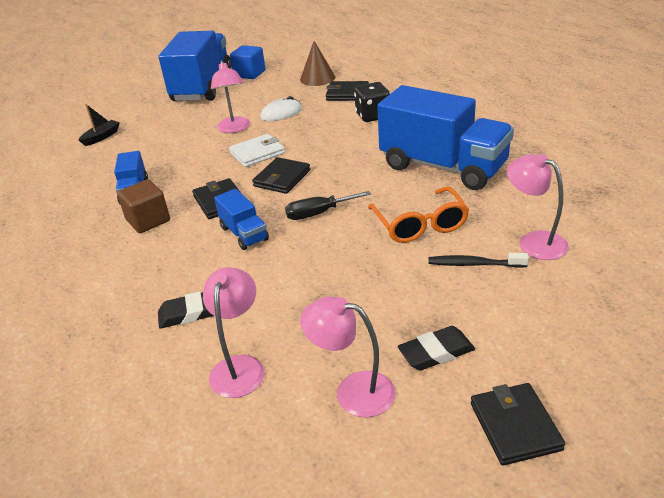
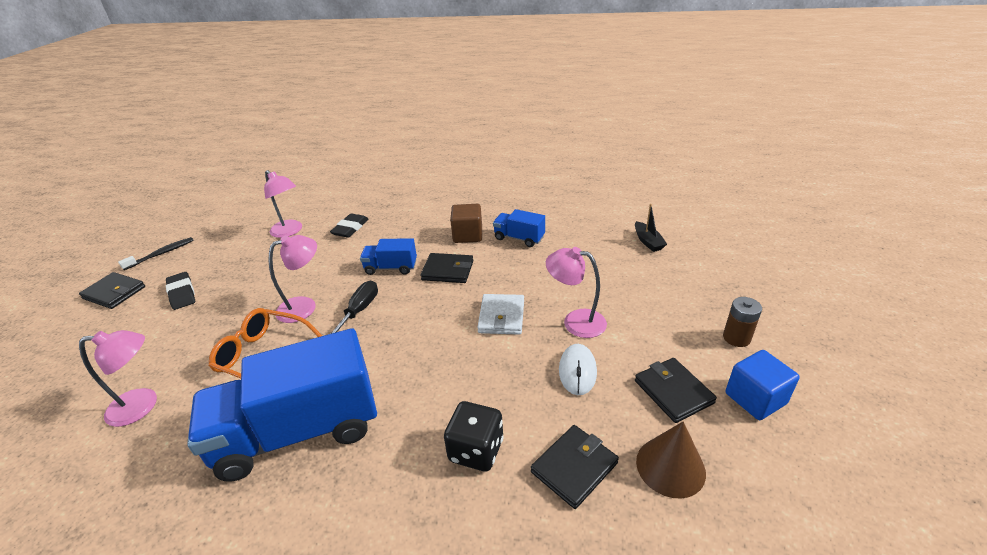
camera: 125 degrees right, 0 degrees up
blue truck [158,31,232,101] -> brown battery [723,297,762,347]
black wallet [252,157,310,194] -> black wallet moved to [635,358,717,423]
pink lamp [300,297,396,418] -> pink lamp moved to [269,235,317,323]
black eraser [398,326,475,371] -> black eraser turned 45 degrees counterclockwise [166,272,195,310]
black toothbrush [429,253,529,268] -> black toothbrush moved to [118,237,194,270]

